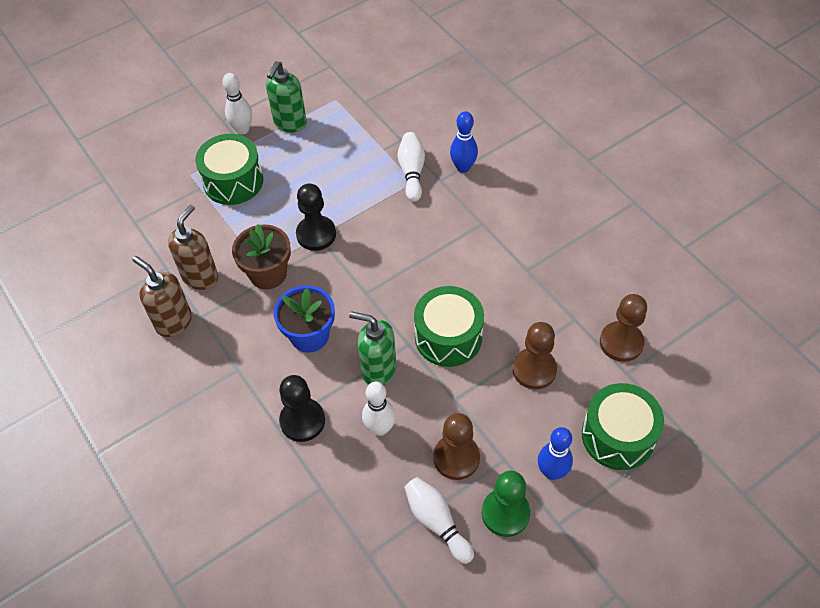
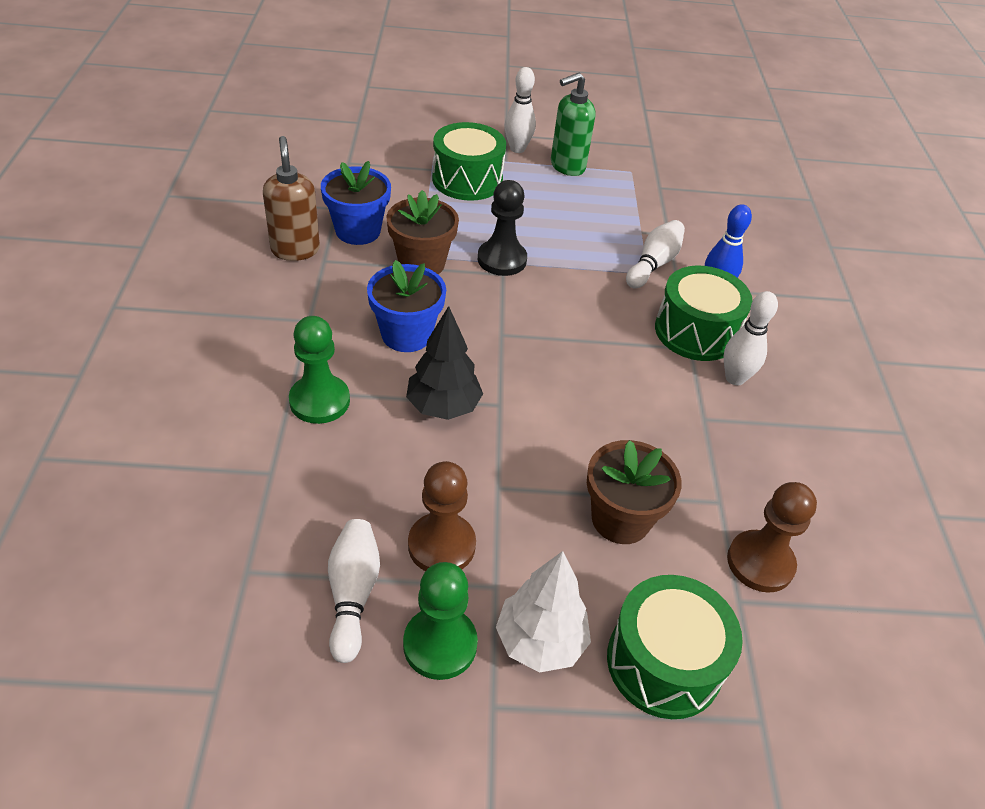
camera: 30 degrees right, 10 degrees down
brown soap dispenser [168,205,218,290] -> blue flower pot [321,161,391,245]
black pawn [279,375,325,442] -> green pawn [289,316,350,424]
green soap dispenser [349,311,396,385] -> black tree [406,306,483,420]
white bowling pin [362,382,396,436] -> white bowling pin moved to [724,291,778,385]
green drum [414,286,484,367] -> green drum moved to [655,266,752,361]
brown pawn [512,322,557,390] -> brown flower pot [587,440,682,544]
blue bowling pin [538,427,573,480] -> white tree [496,551,591,673]

